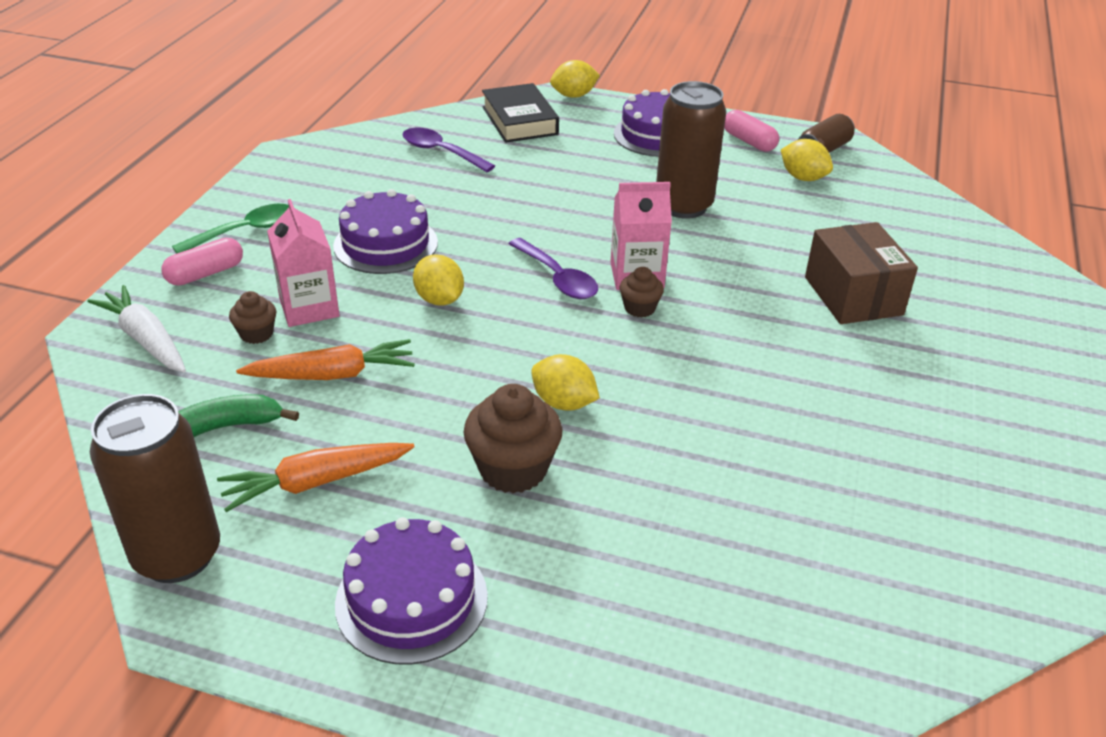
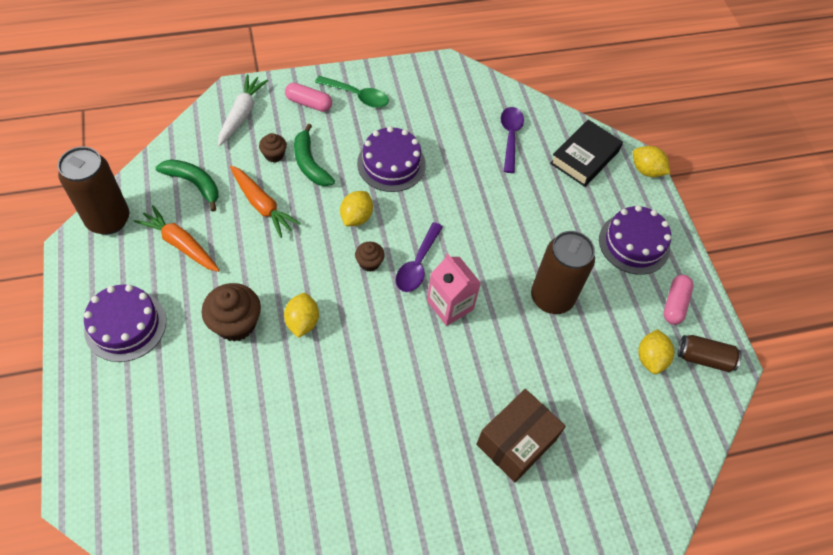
camera: 55 degrees right, 20 degrees up
pink carton [267,199,340,327] -> green banana [294,124,335,186]
brown cupcake [619,267,664,318] -> brown cupcake moved to [355,242,385,272]

